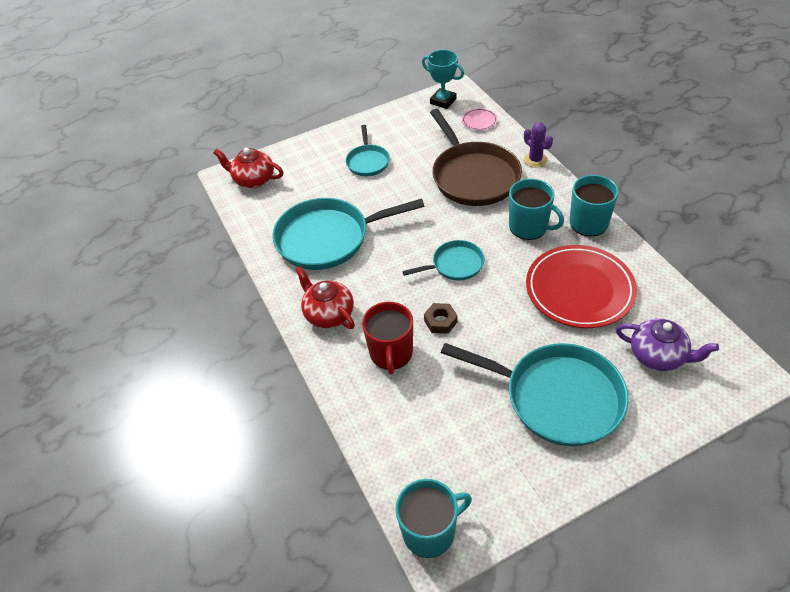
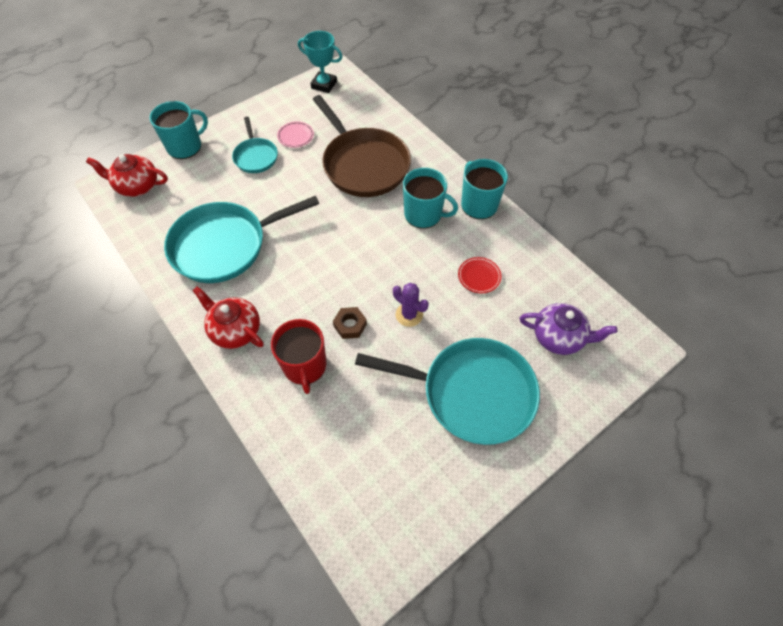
camera: 15 degrees left, 10 degrees up
turquoise mug [395,479,472,558] -> turquoise mug moved to [150,101,208,159]
turquoise pan [402,240,485,281] -> none
pink plate [462,108,498,130] -> pink plate moved to [277,121,314,148]
purple cactus [524,122,553,168] -> purple cactus moved to [393,283,429,327]
red plate [526,245,637,328] -> red plate [458,257,501,293], size x0.42

